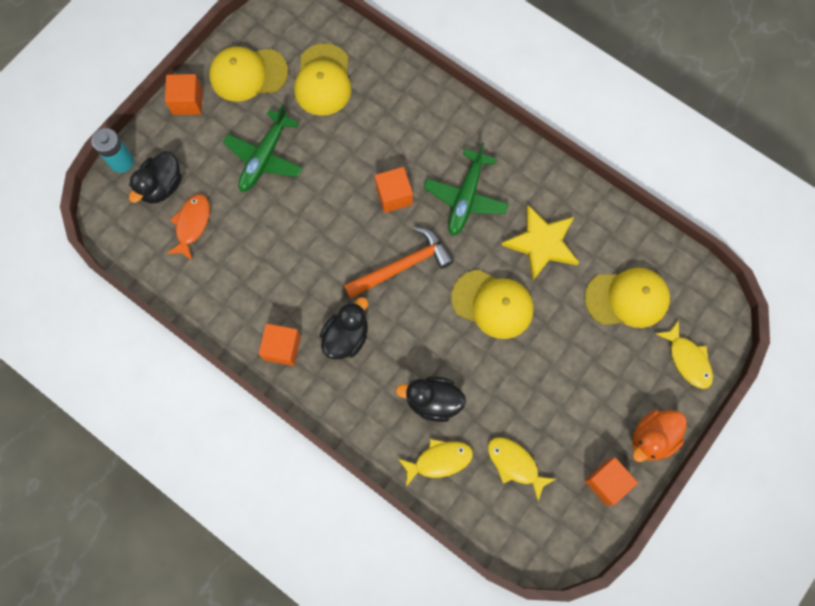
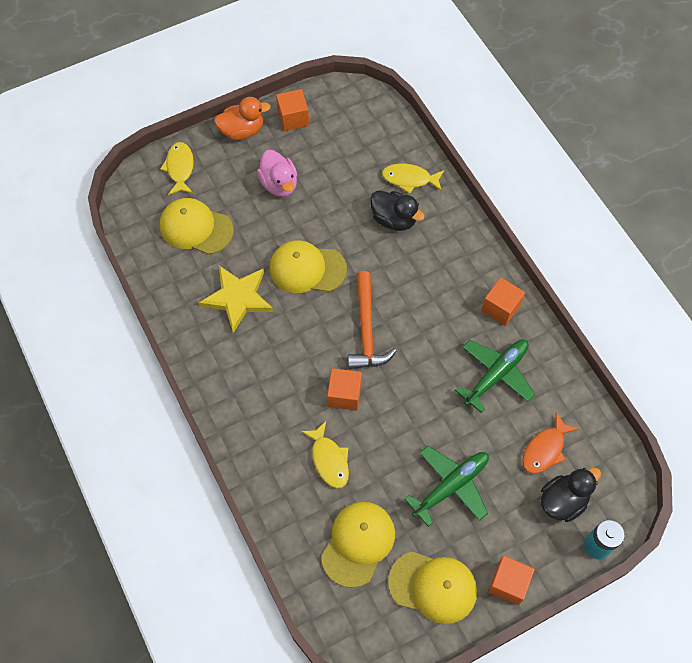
camera: 155 degrees left, 10 degrees down
black duck [320,297,368,359] -> none
orange hammer [344,227,454,299] -> orange hammer turned 90 degrees counterclockwise [348,271,397,369]
green plane [424,143,509,236] -> green plane moved to [455,339,535,413]
yellow cap [451,270,534,339] -> yellow cap turned 45 degrees counterclockwise [270,240,347,293]
yellow fish [488,437,556,501] -> yellow fish moved to [301,421,349,488]
none -> pink duck [257,150,297,197]

